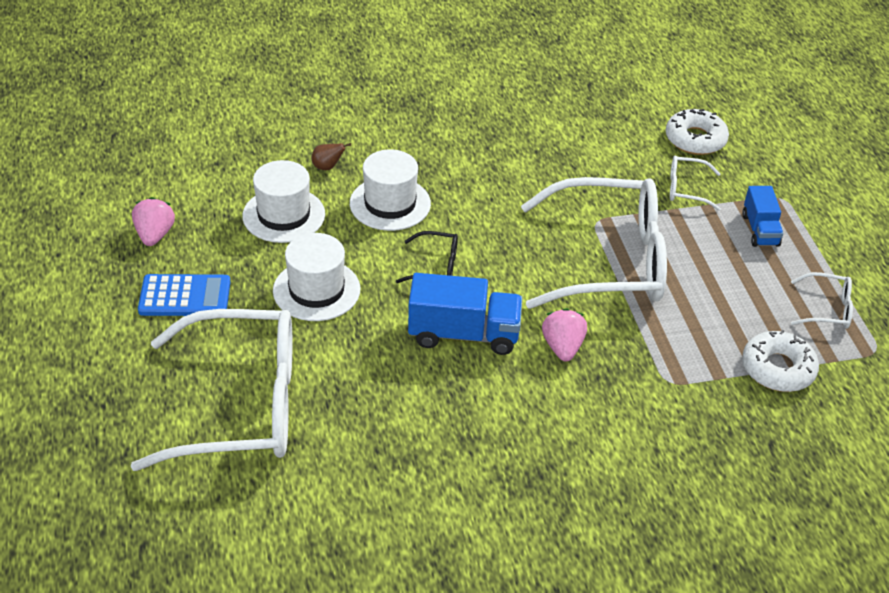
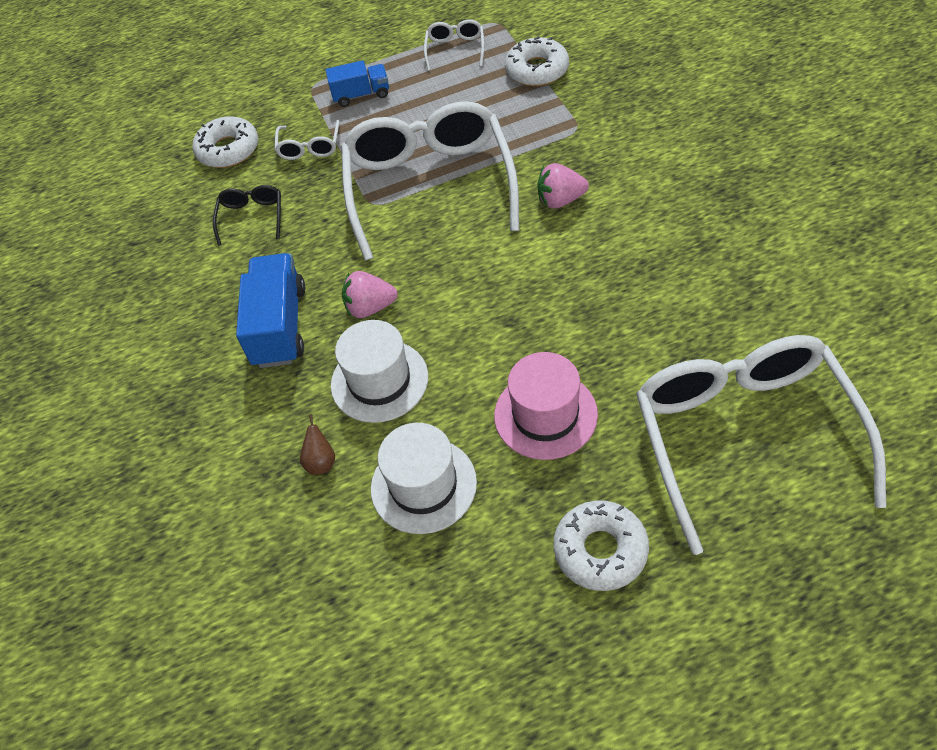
camera: 90 degrees left, 10 degrees up
pink strawberry [132,197,175,246] -> pink strawberry moved to [342,271,398,318]
blue calculator [138,274,231,316] -> white donut [554,500,649,591]
white hat [273,233,360,321] -> pink hat [494,352,598,460]
black glasses [396,231,458,283] -> black glasses moved to [213,185,281,246]
blue truck [408,273,522,355] -> blue truck moved to [236,253,305,368]

